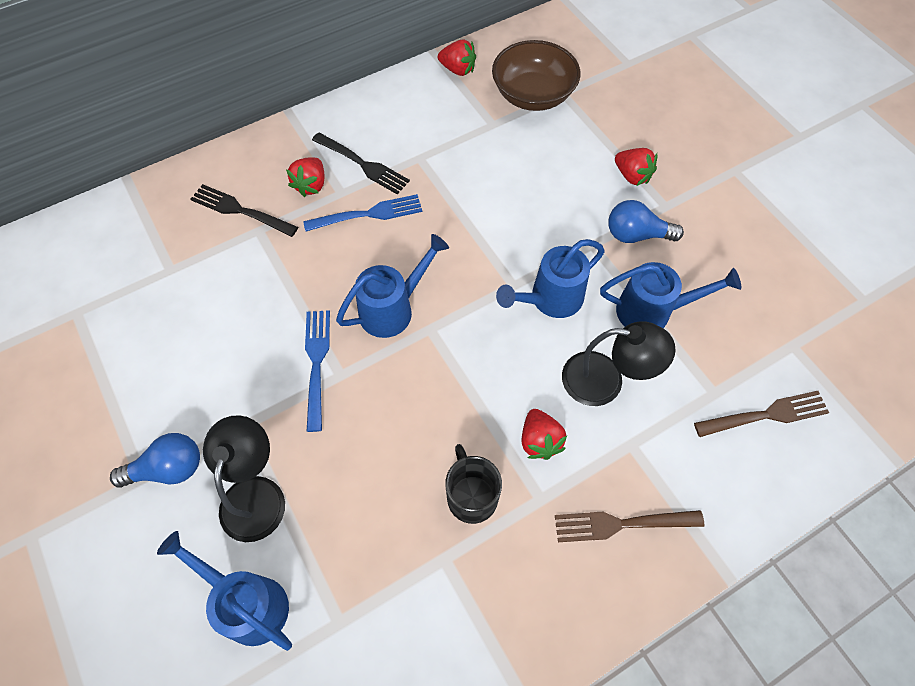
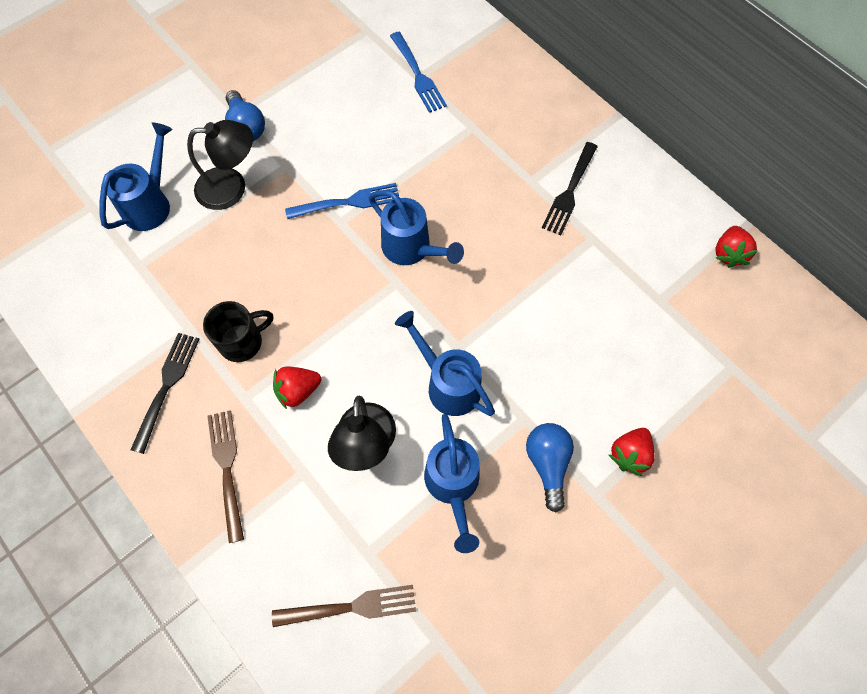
camera: 80 degrees right, 5 degrees up
black fork [190,184,298,237] -> black fork moved to [131,333,199,454]
red strawberry [286,157,324,197] -> none
blue fork [303,194,422,232] -> blue fork moved to [390,32,447,113]
brown bowl [492,40,580,111] -> none
brown fork [694,391,829,437] -> brown fork turned 75 degrees counterclockwise [272,585,416,627]

